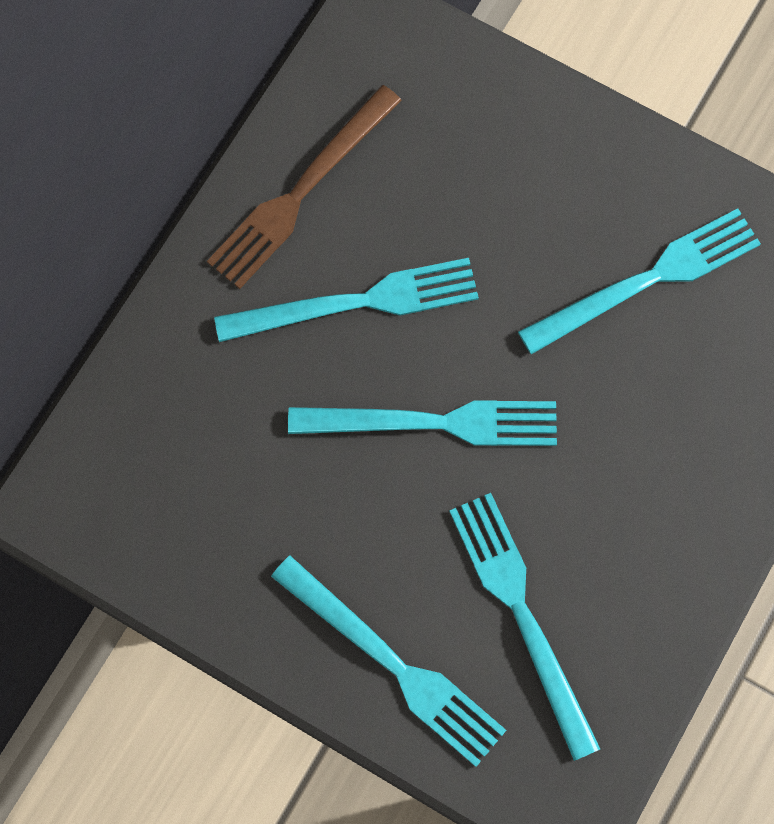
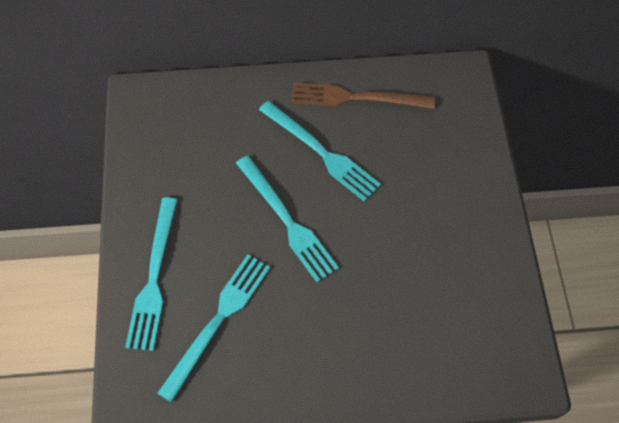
camera: 55 degrees right, 10 degrees down
turquoise fork [518,208,761,354] -> none

